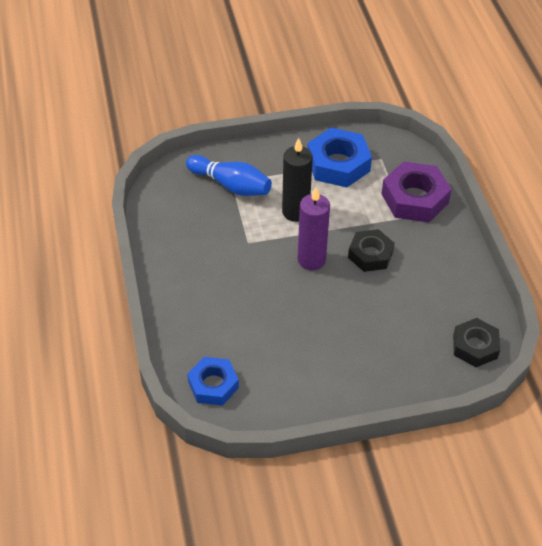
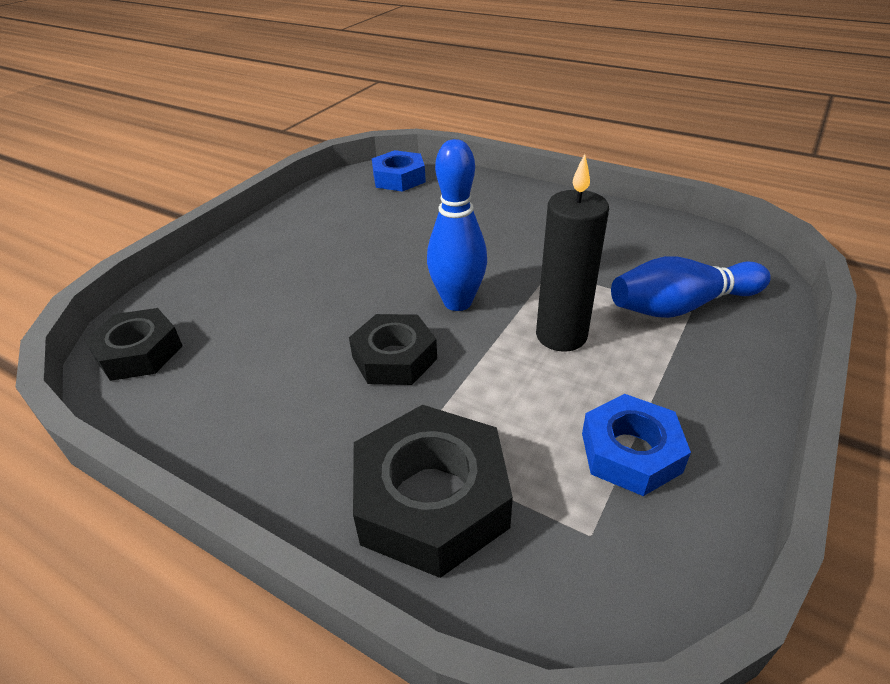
camera: 135 degrees right, 10 degrees down
purple candle [298,187,330,270] -> blue bowling pin [427,139,487,311]
blue nut [307,128,372,187] -> blue nut [582,394,691,496], size x0.66
purple nut [381,161,452,223] -> black nut [353,405,513,578]

